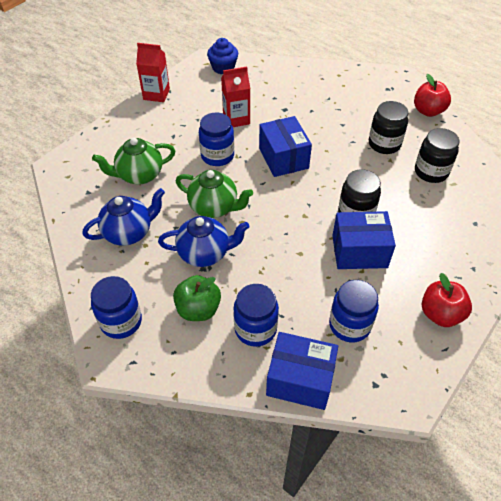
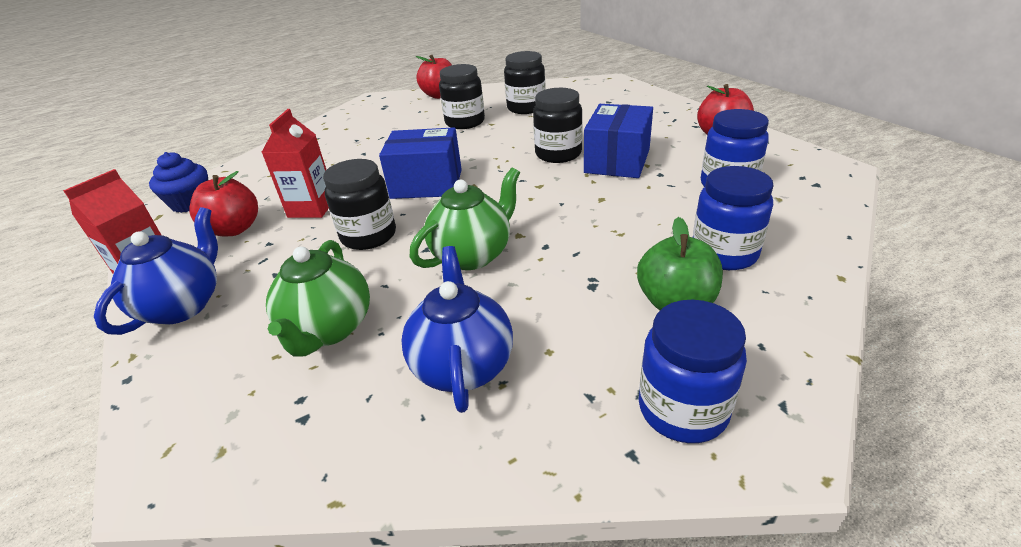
camera: 65 degrees left, 15 degrees down
blue teapot [158,216,250,267] -> blue teapot moved to [94,207,218,335]
blue jar [199,112,234,166] -> black jar [323,159,396,250]
blue box [266,332,338,410] -> none
none -> red apple [189,171,258,236]

